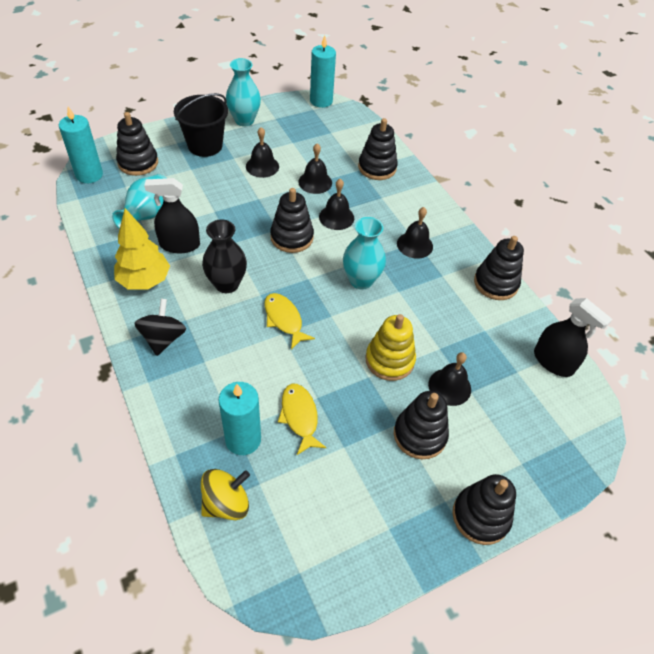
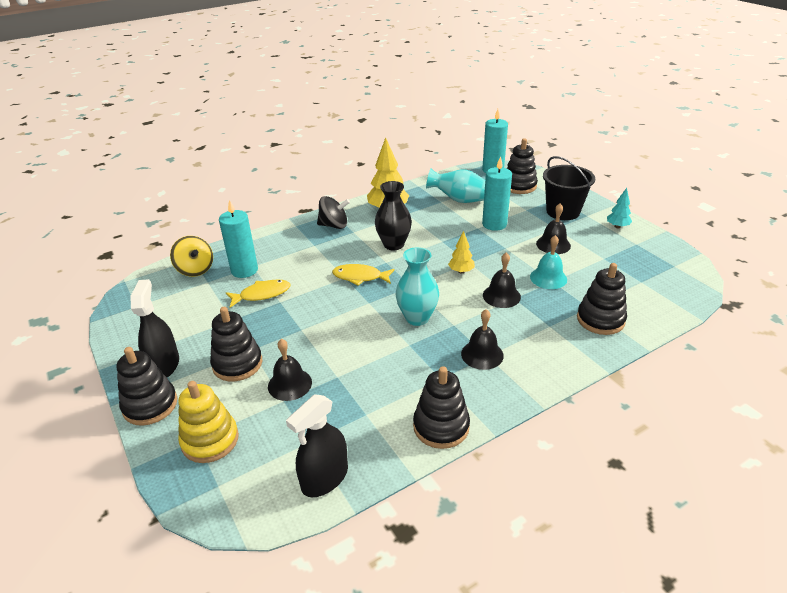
camera: 90 degrees right, 15 degrees down
black spray bottle [144,178,200,253] -> black spray bottle moved to [130,279,179,377]
turquoise vase [226,58,261,126] -> turquoise tree [607,188,632,228]
yellow fish [265,293,315,349] -> yellow fish turned 135 degrees counterclockwise [332,264,395,286]
black stacking toy [270,188,314,253] -> yellow tree [448,231,475,274]
black bell [298,143,332,194] -> turquoise bell [530,235,567,289]
turquoise candle [310,35,336,108] -> turquoise candle moved to [482,156,512,231]
yellow stacking toy [365,314,416,381] -> yellow stacking toy moved to [178,381,239,463]

